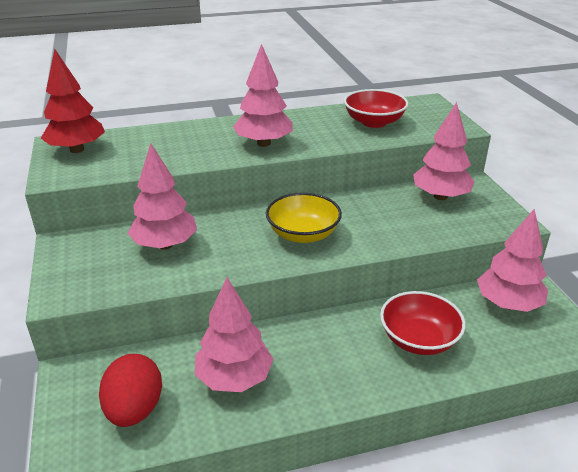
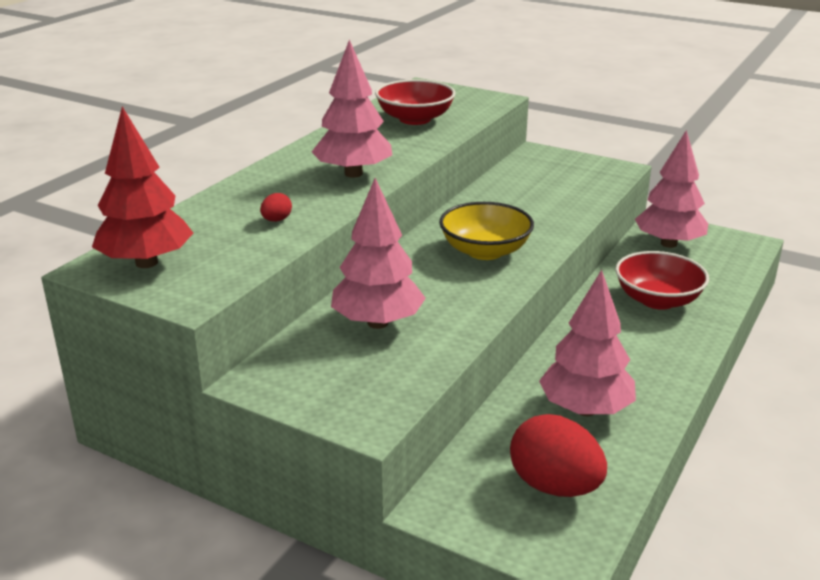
camera: 45 degrees left, 5 degrees down
pink tree [413,102,475,200] -> none
none -> red egg [260,193,292,222]

